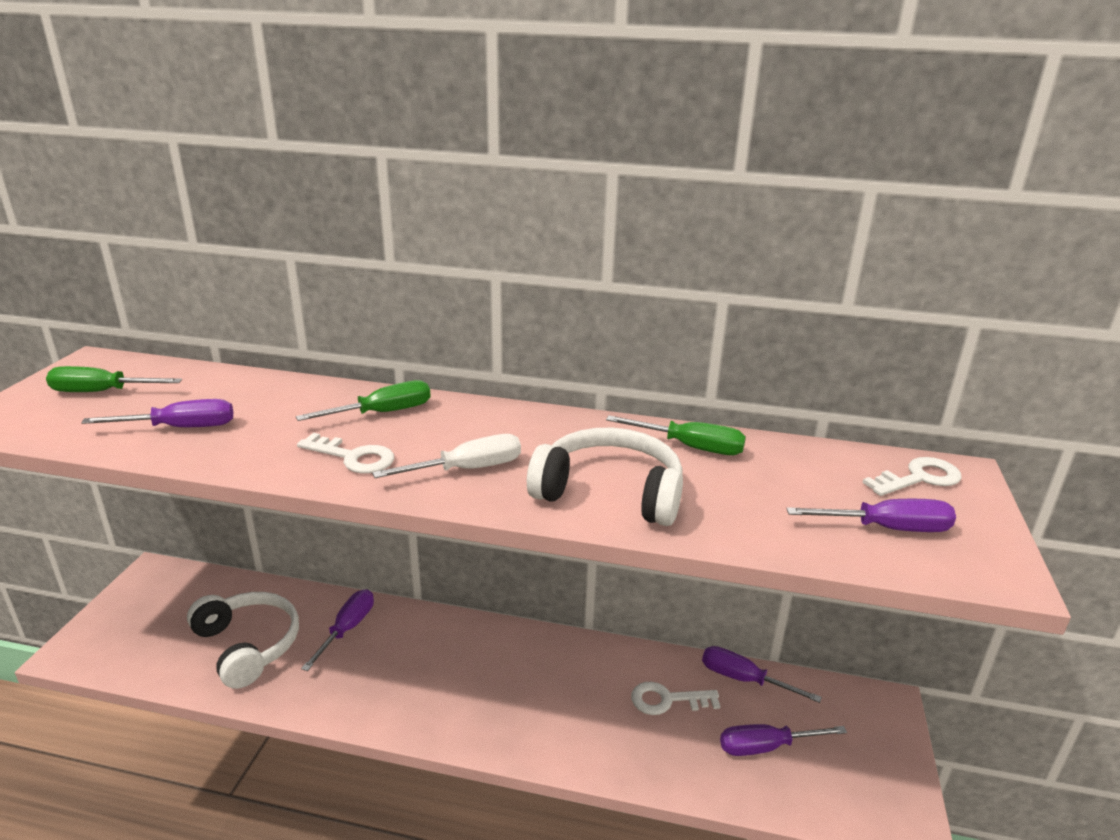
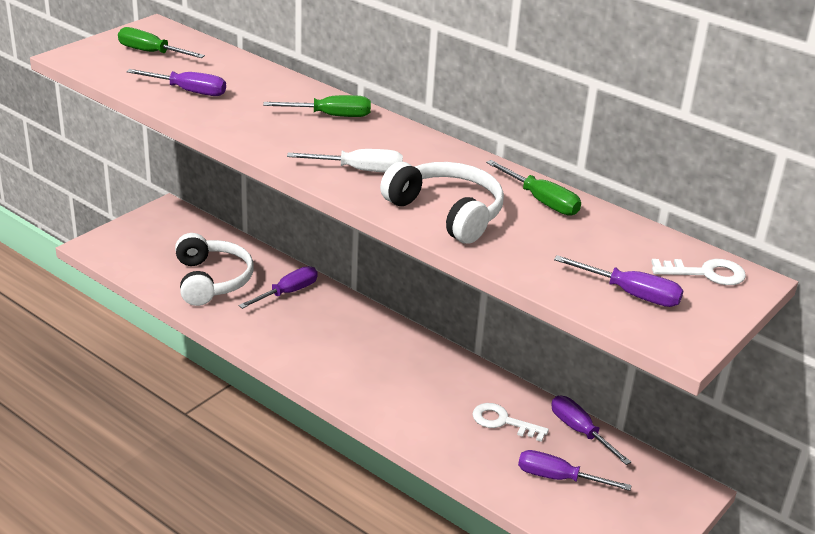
camera: 25 degrees right, 5 degrees up
white key [297,433,394,474] -> none

